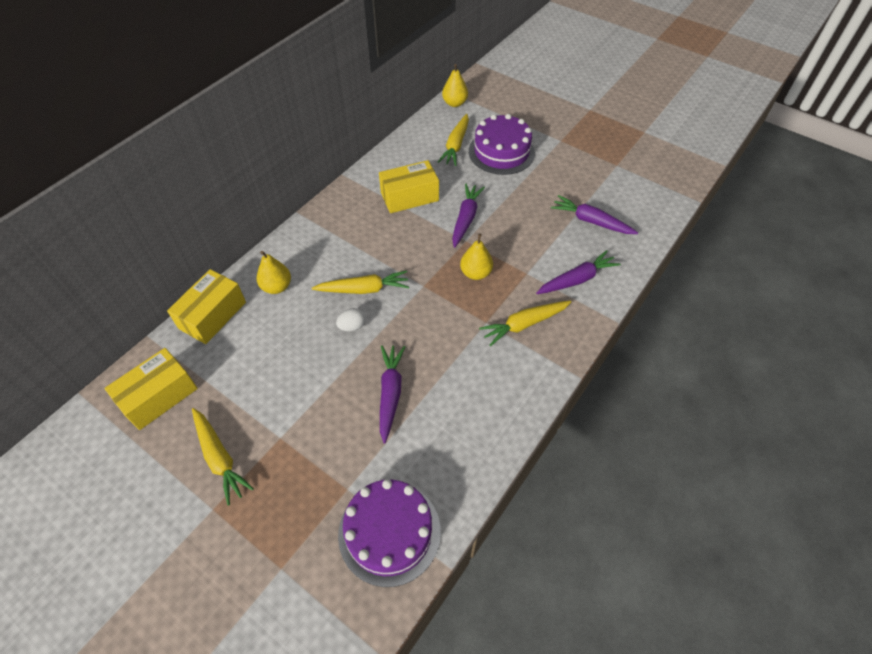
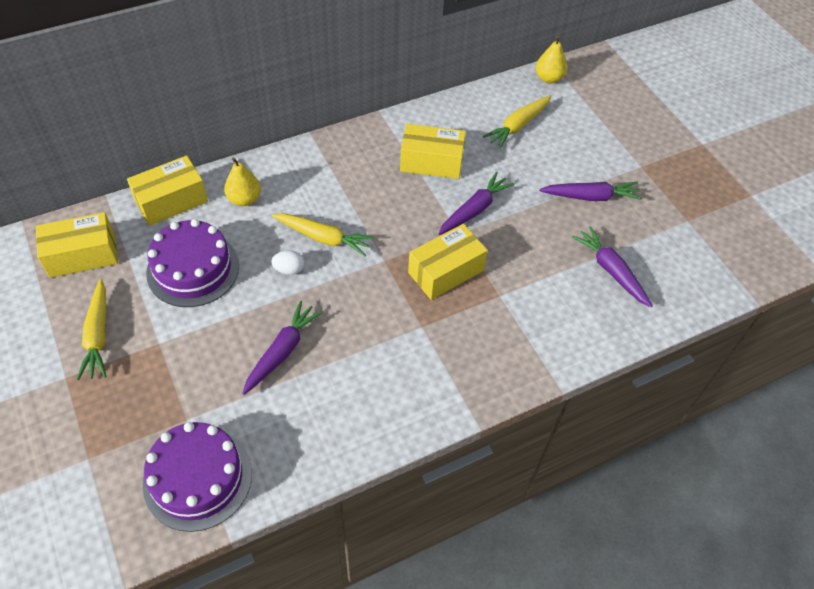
camera: 25 degrees right, 0 degrees up
yellow pear [460,233,493,280] -> yellow box [408,224,488,300]
purple cake [469,114,535,175] -> purple cake moved to [146,219,239,307]
yellow carrot [479,300,571,346] -> none
purple carrot [536,250,621,294] -> purple carrot moved to [539,182,642,201]

